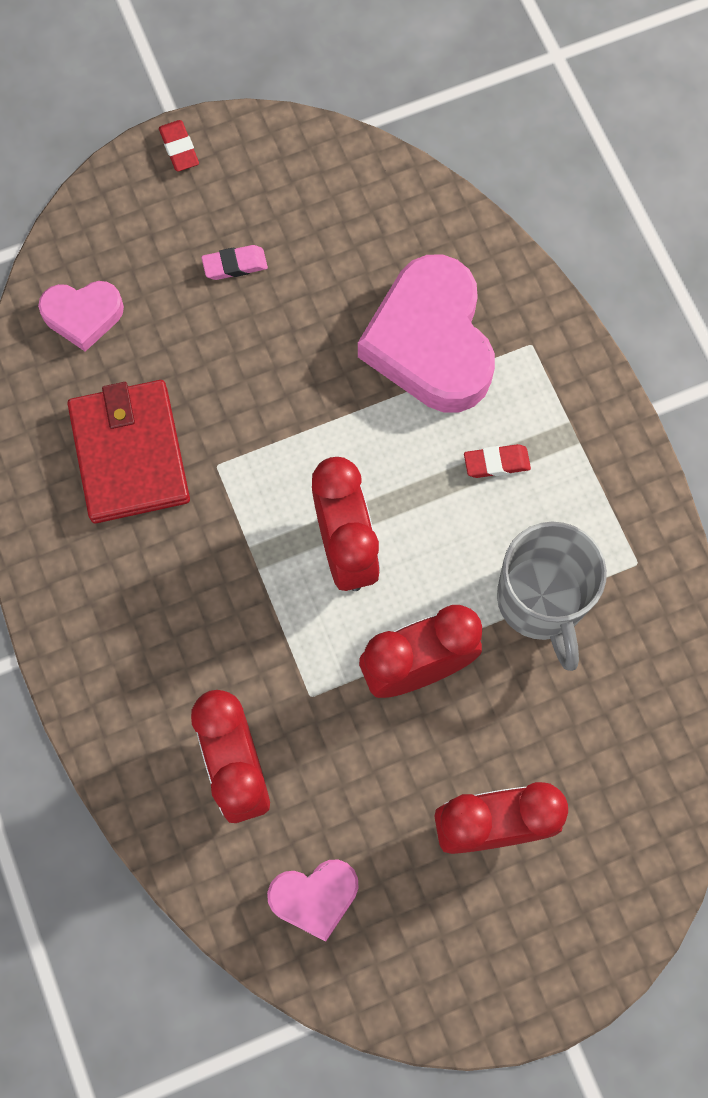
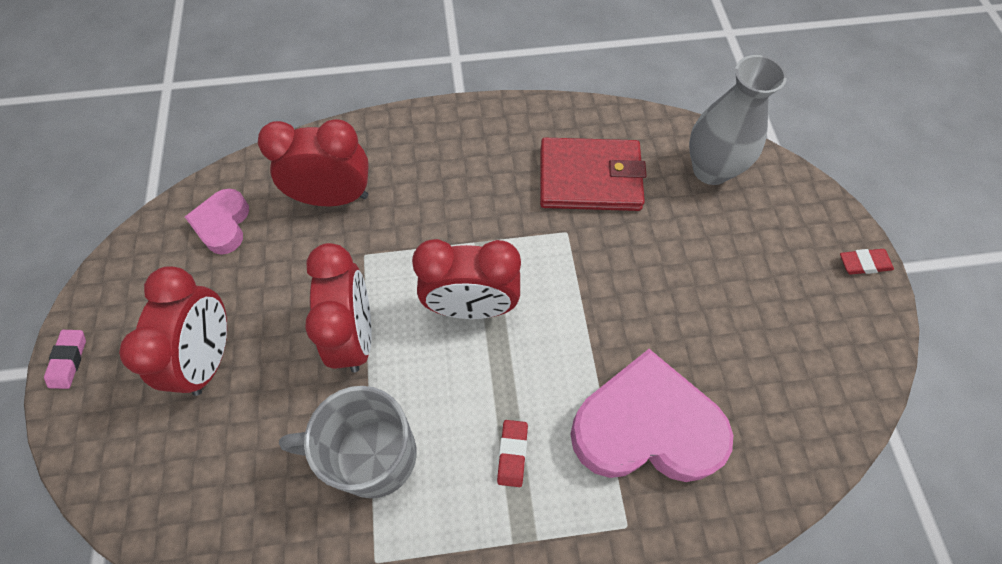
camera: 105 degrees right, 10 degrees down
pink heart [38,281,124,352] -> grey vase [689,55,787,185]
pink eraser [201,245,268,280] -> pink eraser moved to [44,330,86,389]

